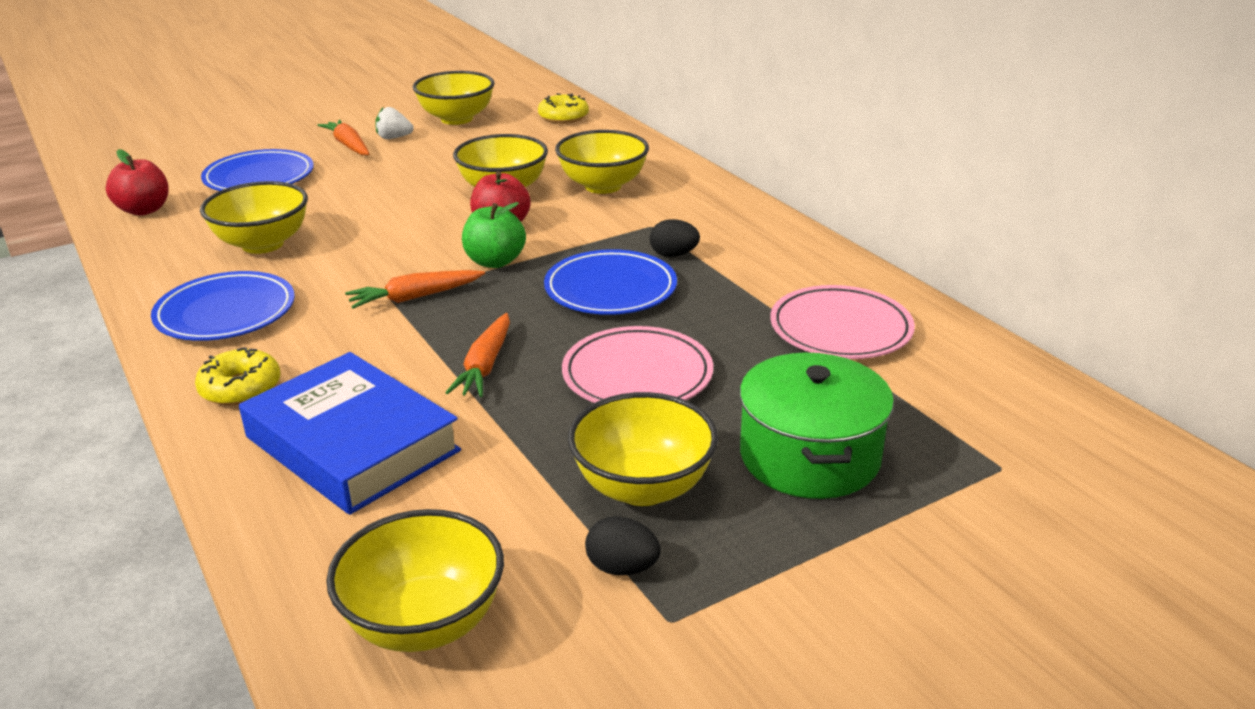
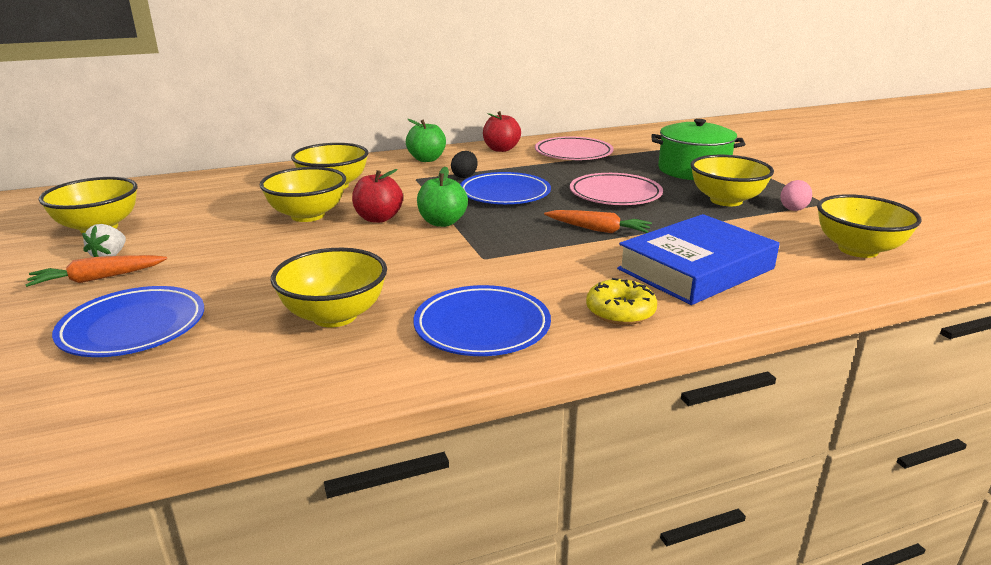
camera: 80 degrees left, 5 degrees down
red apple [106,149,169,216] -> red apple moved to [483,111,521,152]
orange carrot [345,270,485,309] -> none
yellow donut [538,93,589,124] -> none
black egg [585,516,661,575] -> pink egg [780,180,812,211]
none -> green apple [406,119,446,162]

